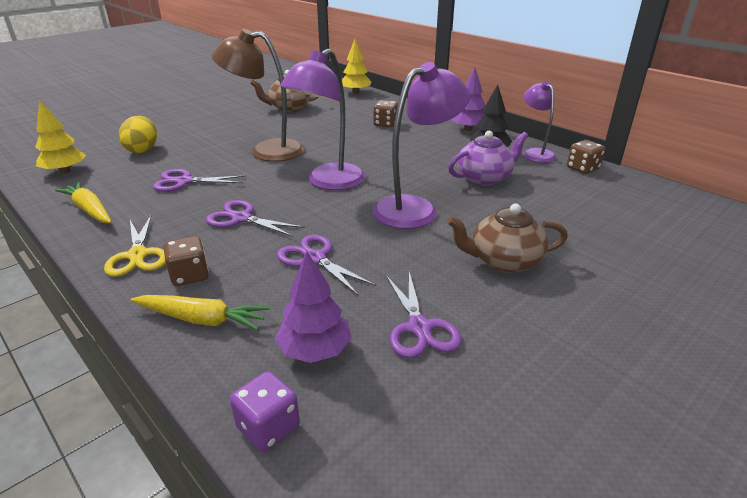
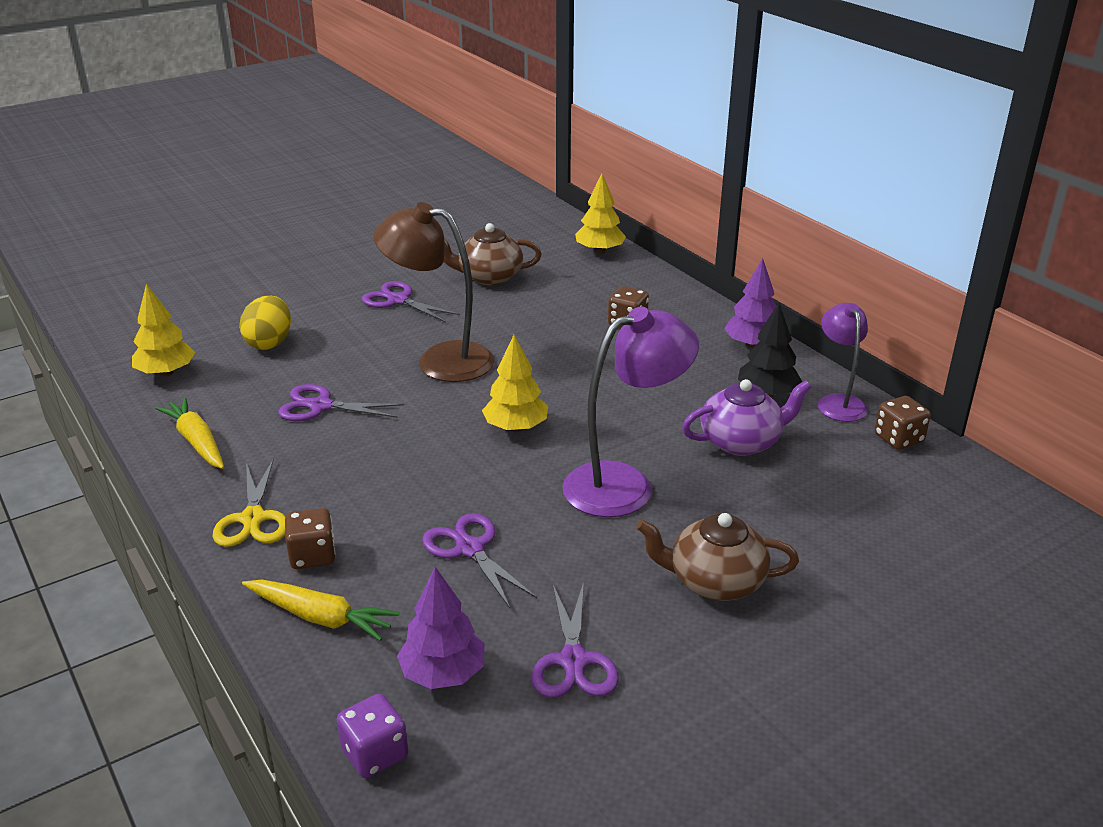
camera: 10 degrees right, 0 degrees up
purple scissors [206,200,305,237] -> purple scissors moved to [362,281,460,323]
purple lamp [280,49,366,190] -> yellow tree [482,335,548,432]

